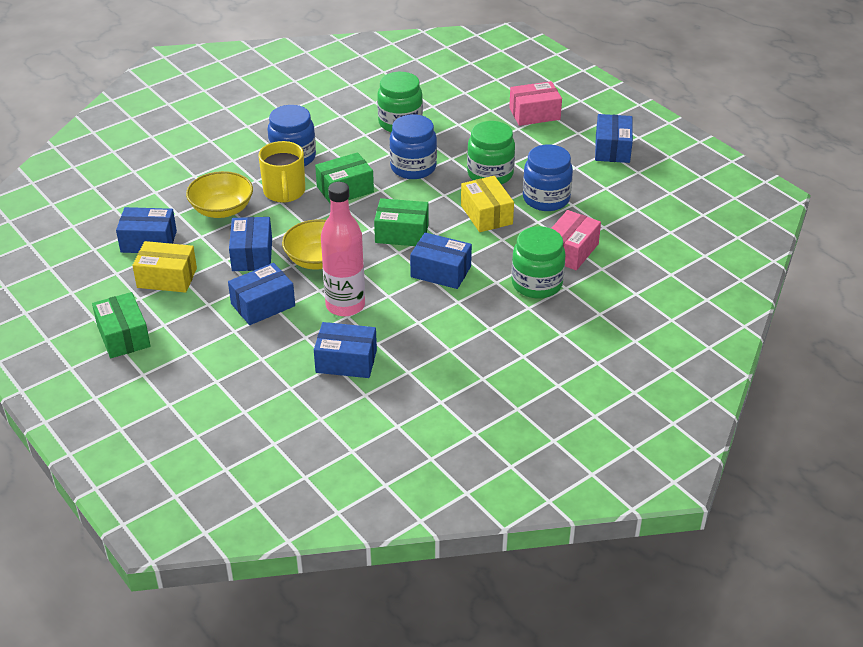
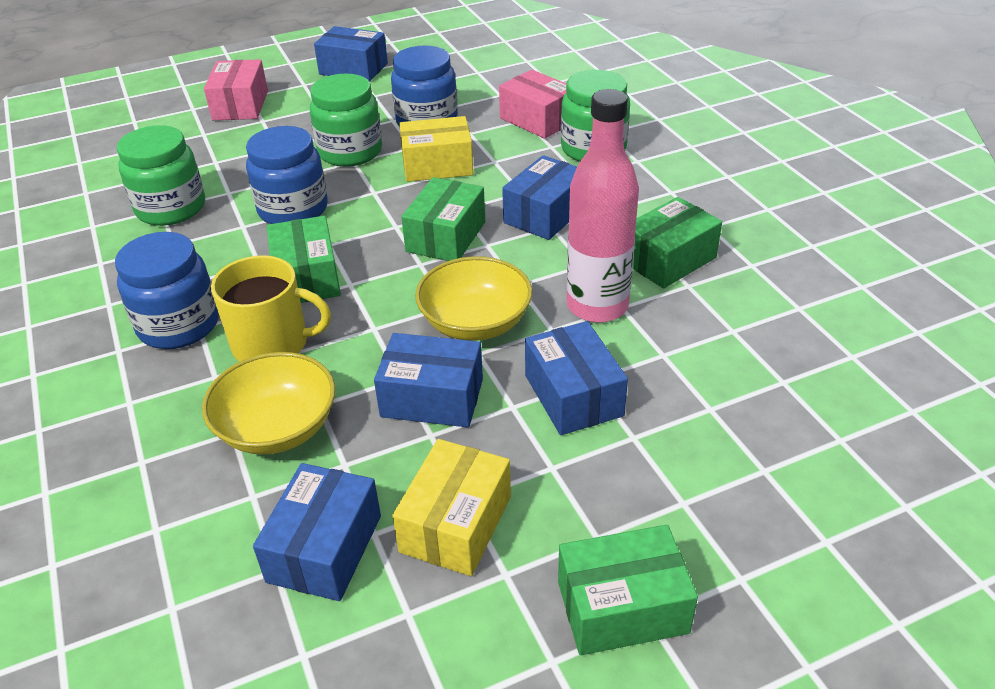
camera: 75 degrees left, 0 degrees up
blue box [314,322,377,378] -> none
none -> green box [633,197,722,288]

